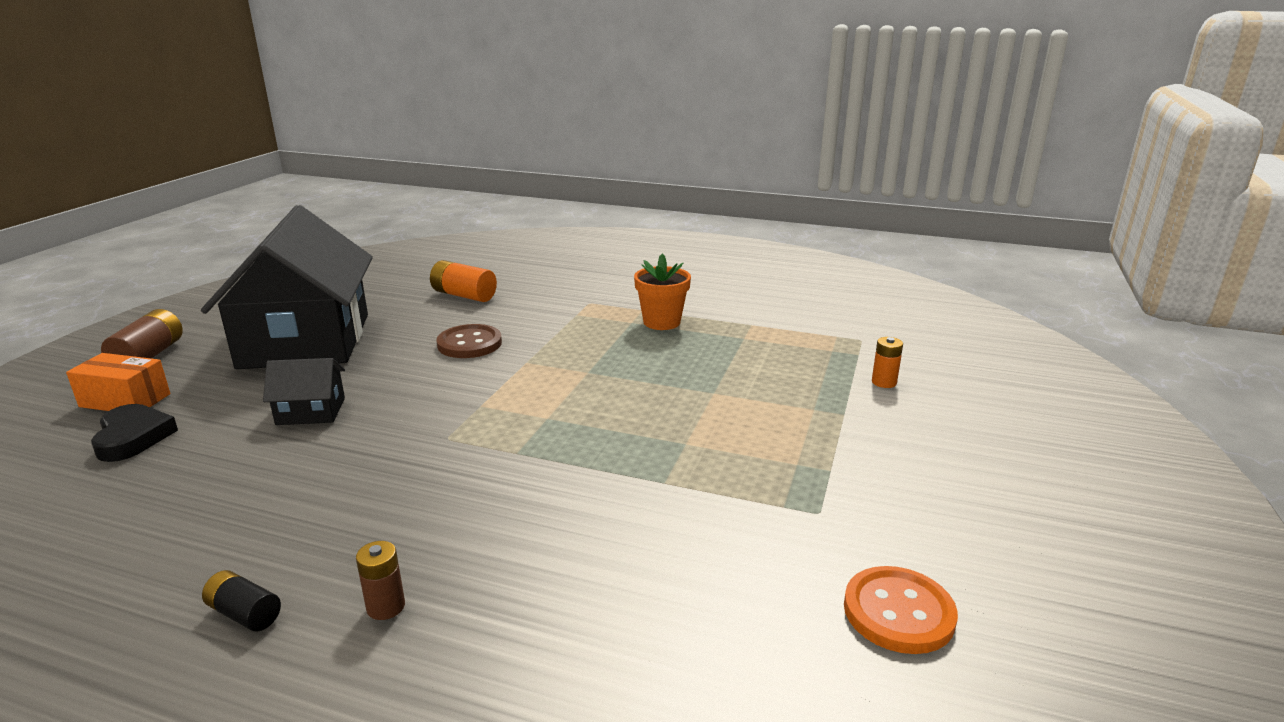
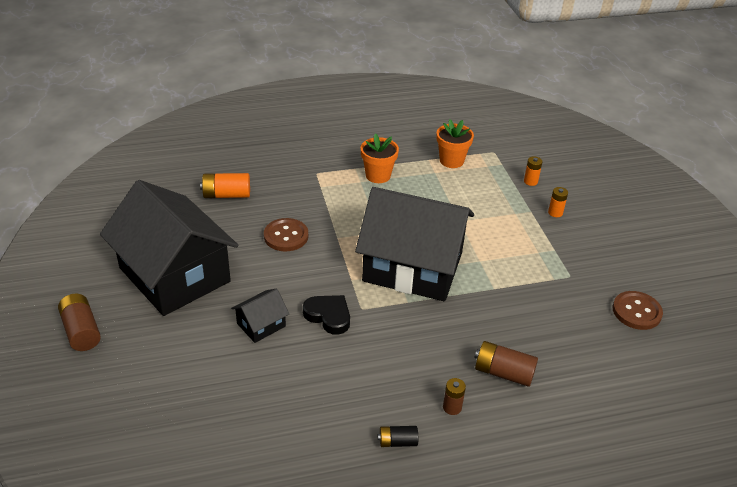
camera: 35 degrees left, 15 degrees up
orange box [66,353,170,411] -> none
black heart [91,404,178,462] -> black heart moved to [303,295,350,335]
orange button [844,566,958,654] -> brown button [613,291,663,330]
none -> black house [355,187,474,301]
none -> orange flower pot [436,120,474,168]
none -> brown battery [475,341,538,387]
none -> orange battery [548,187,568,217]

